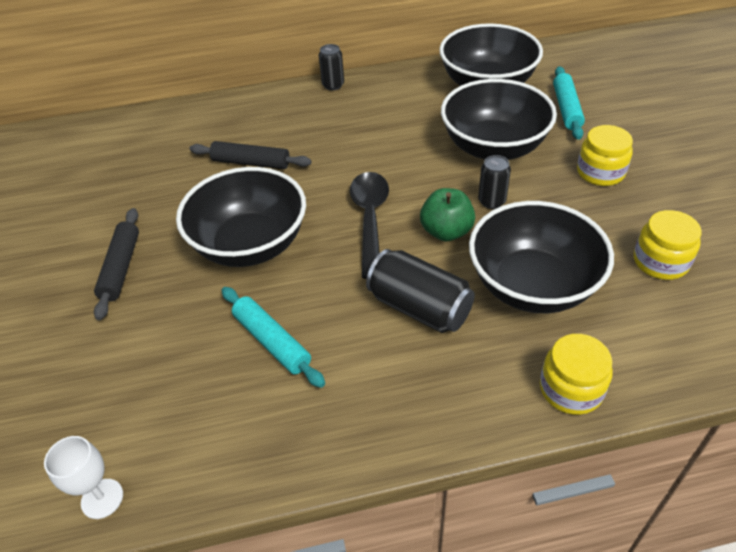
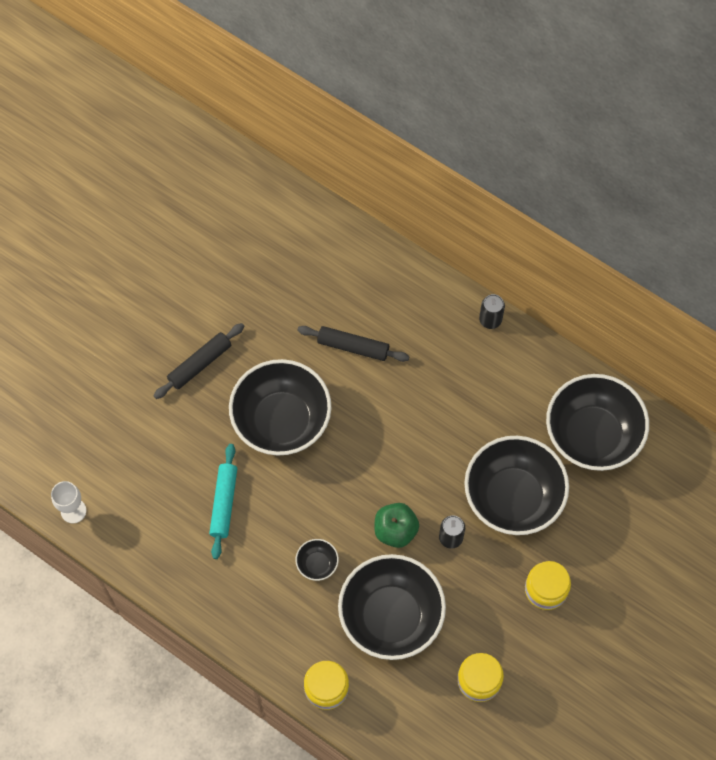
camera: 45 degrees right, 20 degrees up
black rolling pin [190,141,311,169] -> black rolling pin turned 45 degrees counterclockwise [297,326,410,362]
black spoon [350,172,389,279] -> none
black can [366,249,475,333] -> black bowl [295,539,339,581]
turquoise rolling pin [553,66,585,140] -> none

